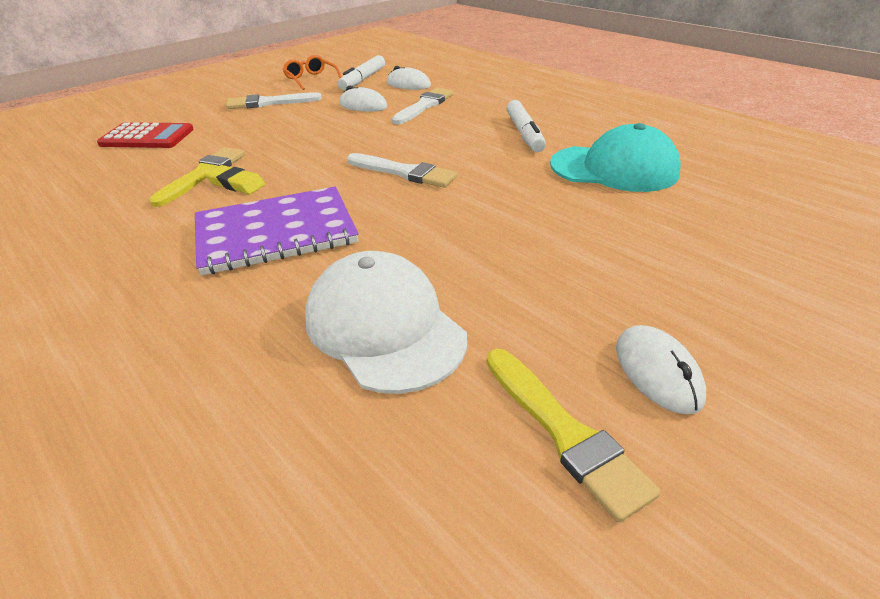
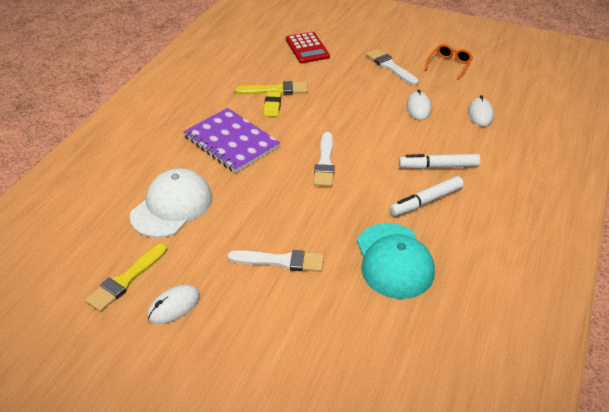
camera: 65 degrees right, 5 degrees up
white marker [338,55,385,90] -> white marker moved to [399,154,481,169]
white brush [392,88,454,125] -> white brush moved to [228,250,324,272]

